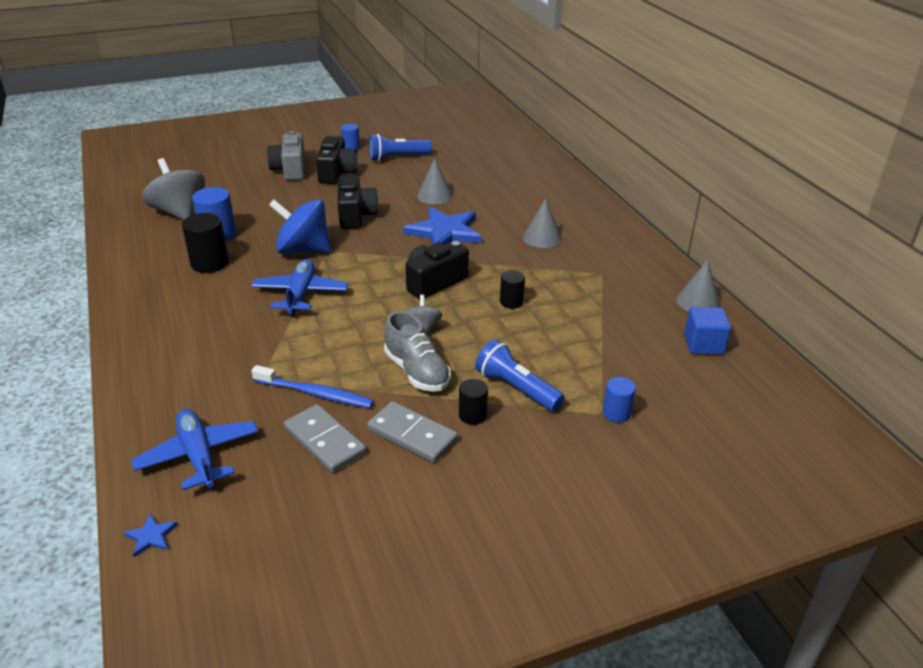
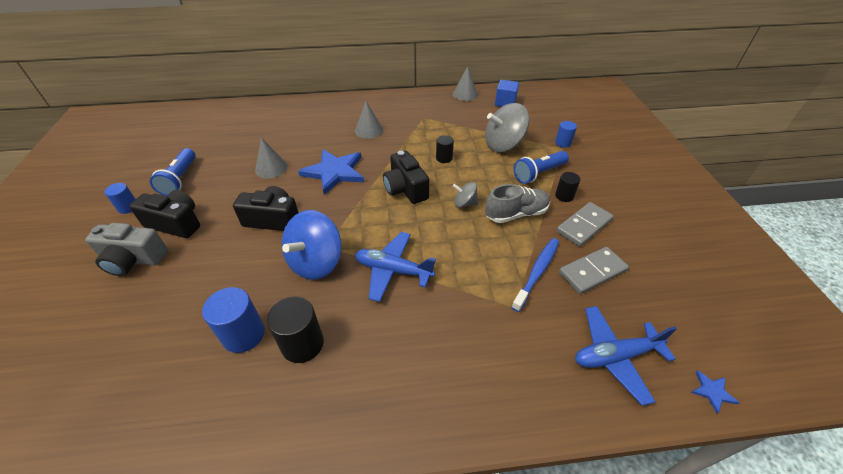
camera: 75 degrees left, 10 degrees up
grey spinning top [142,158,205,220] -> grey spinning top moved to [485,103,529,152]

